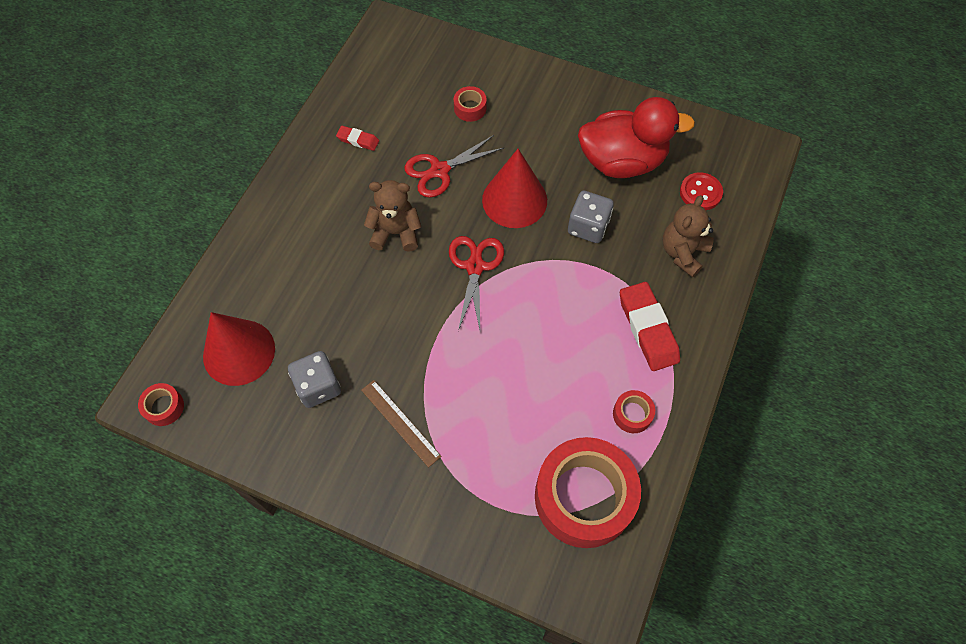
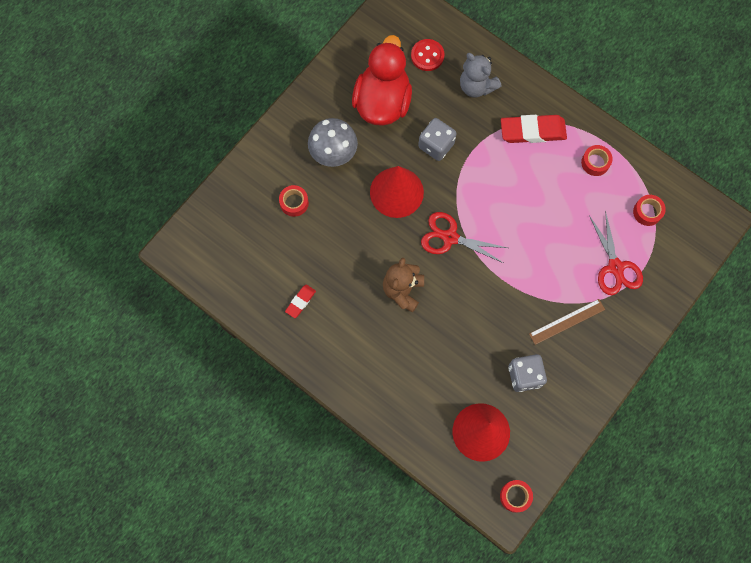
camera: 75 degrees left, 10 degrees up
red scissors [405,135,504,198] -> red scissors moved to [589,210,643,295]
red tape [535,437,641,548] -> red tape [633,195,666,226], size x0.42
brown teddy bear [663,195,714,278] -> grey teddy bear [460,53,501,98]
none -> grey mushroom [308,118,358,167]

